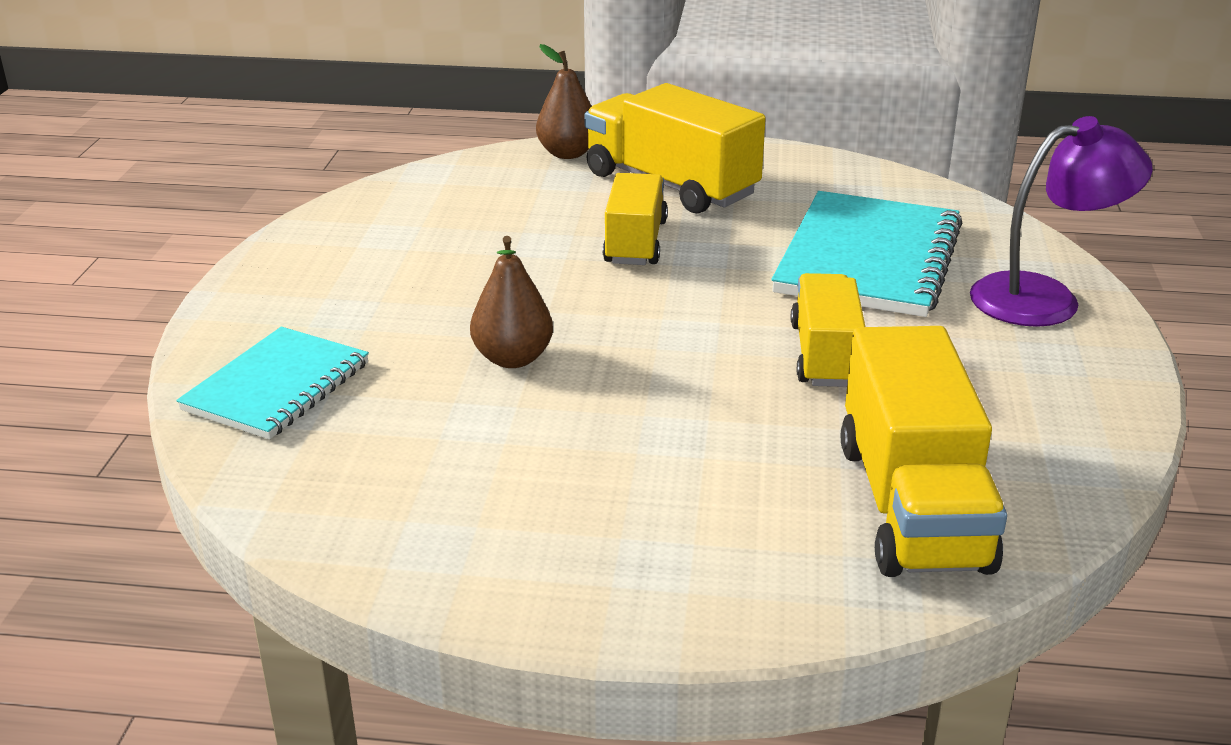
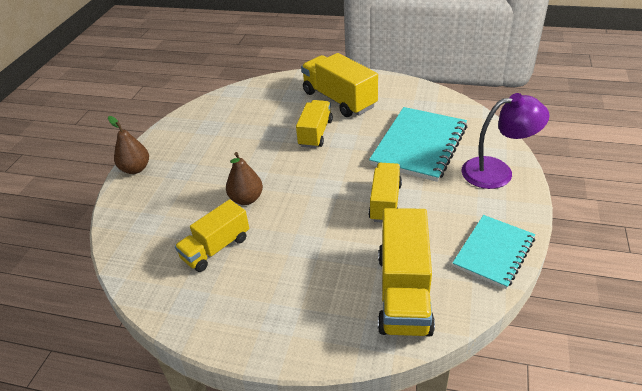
camera: 10 degrees right, 10 degrees up
turquoise notebook [176,327,369,439] -> turquoise notebook moved to [453,215,535,289]
brown pear [536,44,592,159] -> brown pear moved to [108,116,149,174]
none -> yellow truck [175,199,249,272]

